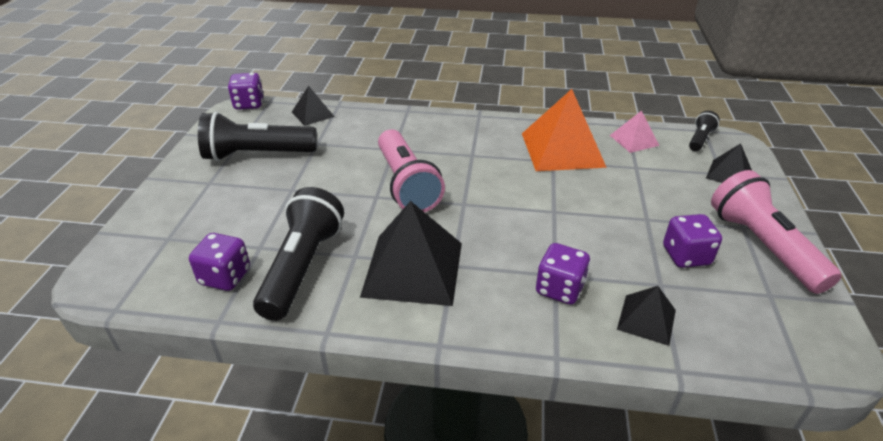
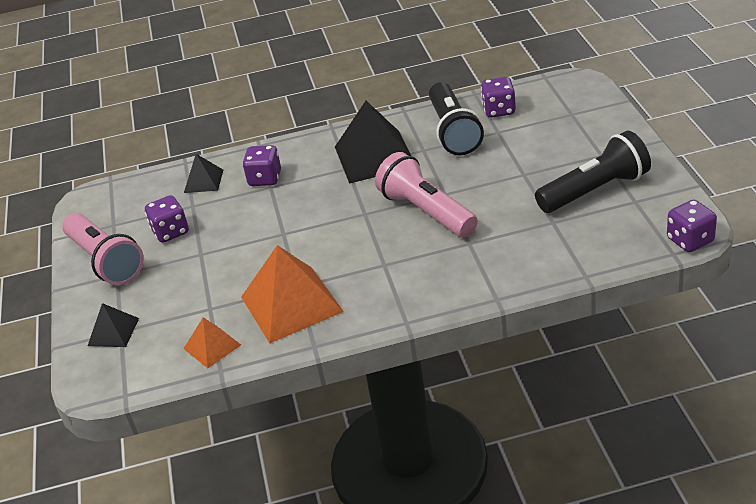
camera: 165 degrees right, 0 degrees up
black pyramid [292,86,335,126] -> none
pink pyramid [610,111,660,153] -> orange pyramid [184,317,241,368]
black flashlight [689,111,720,151] -> none

